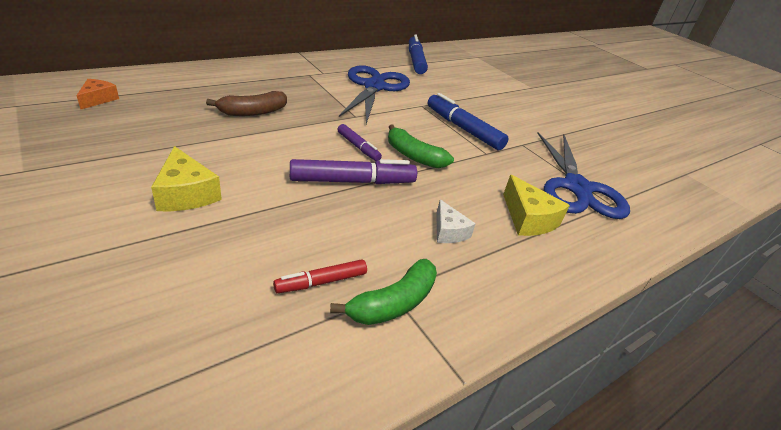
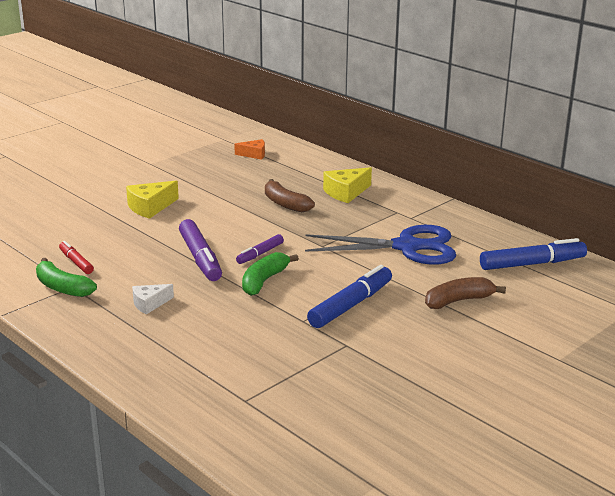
camera: 85 degrees right, 10 degrees down
yellow cheese [503,175,570,236] -> yellow cheese moved to [323,167,372,203]
blue scissors [537,132,630,219] -> none
none -> brown banana [425,277,506,309]

